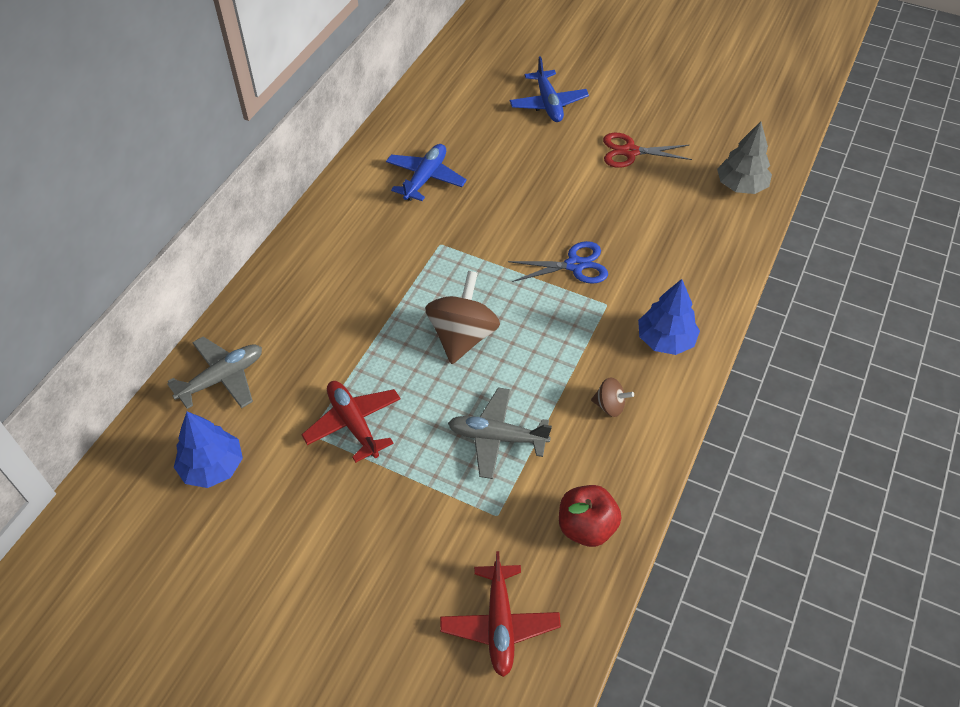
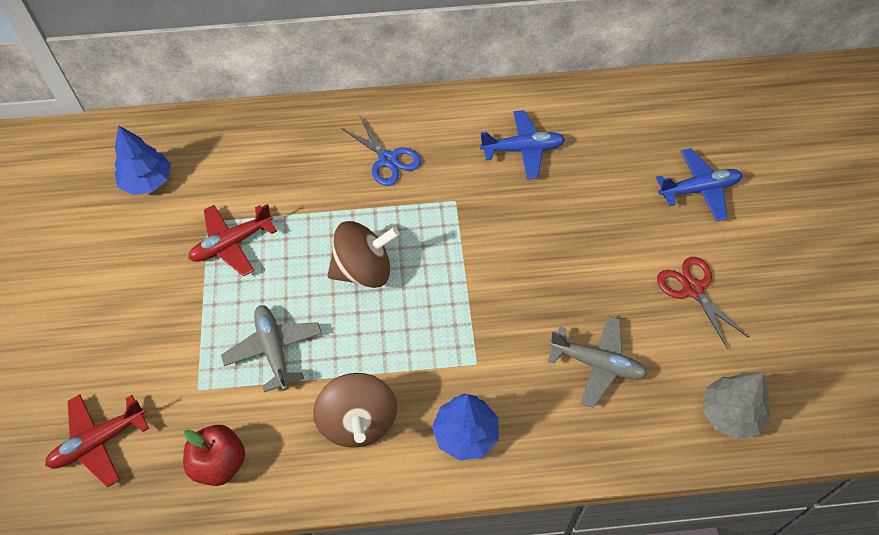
camera: 60 degrees right, 5 degrees up
grey plane [167,337,262,409] -> grey plane moved to [548,316,648,408]
red plane [301,381,401,463] -> red plane turned 150 degrees counterclockwise [188,204,277,276]
blue scissors [508,241,608,284] -> blue scissors moved to [341,117,421,186]
blue plane [510,56,589,122] -> blue plane turned 150 degrees counterclockwise [656,148,742,222]
brown spinning top [591,377,634,417] -> brown spinning top [313,373,397,448], size x2.01

